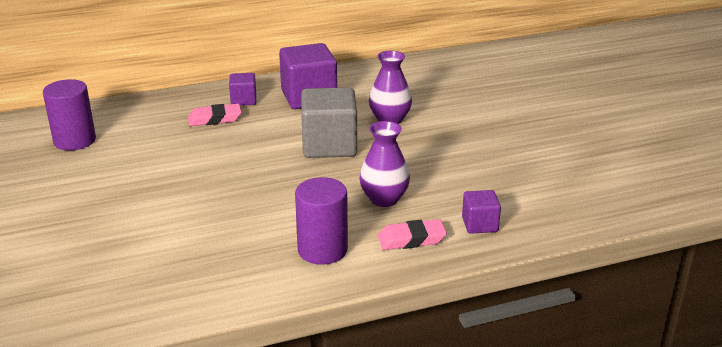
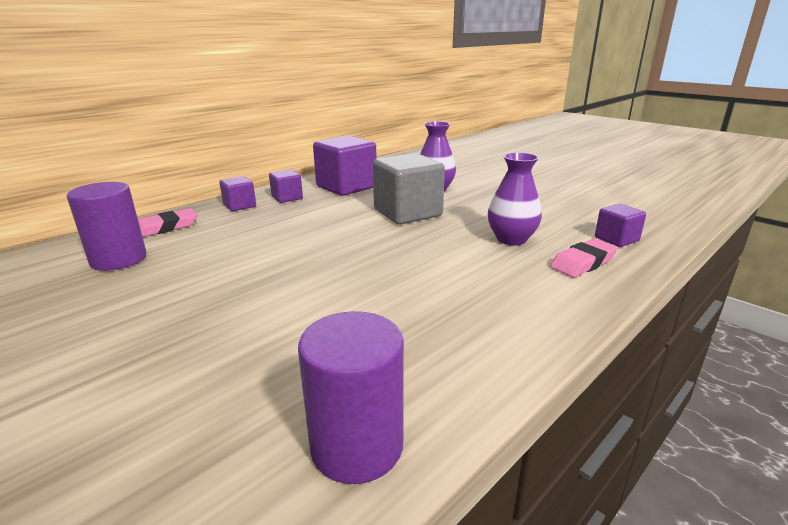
camera: 25 degrees left, 5 degrees down
pink eraser [188,104,241,126] -> pink eraser moved to [138,208,197,237]
purple cylinder [295,177,348,265] -> purple cylinder moved to [298,311,404,484]
none -> purple cube [219,176,256,211]

